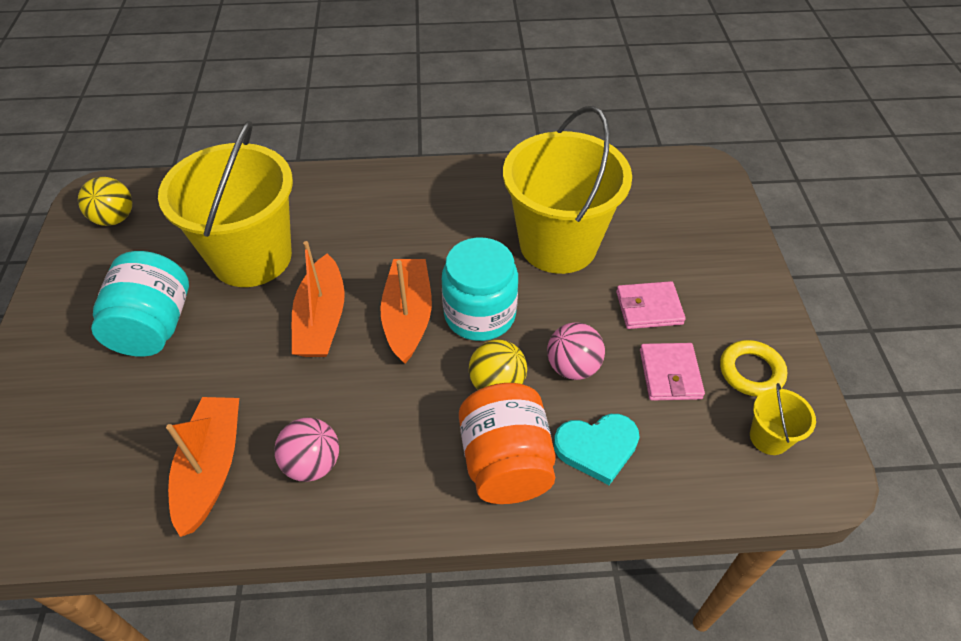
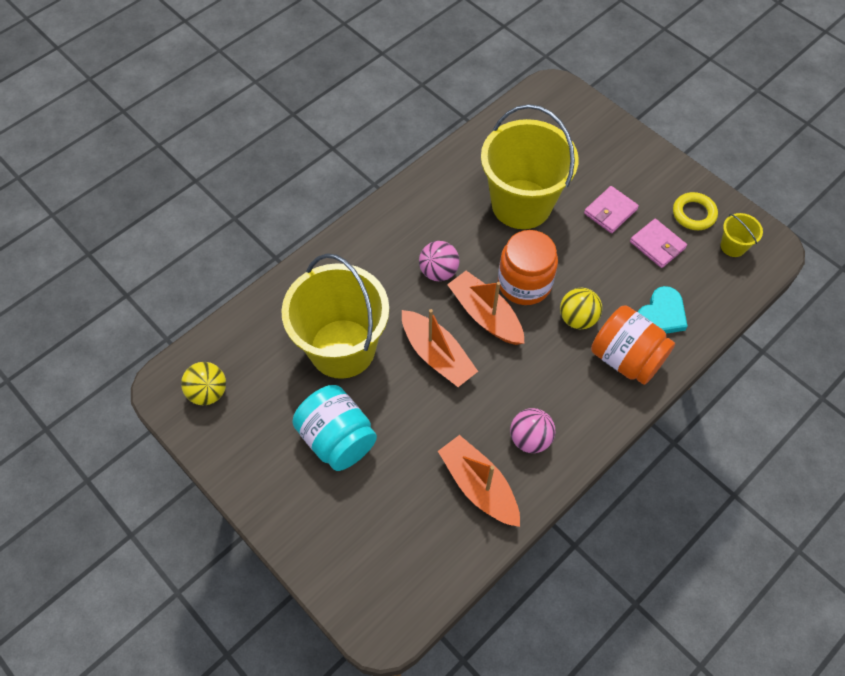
camera: 40 degrees left, 10 degrees up
turquoise jar [442,237,518,341] -> orange jar [498,230,558,305]
pink ball [547,322,605,380] -> pink ball moved to [419,241,459,281]

